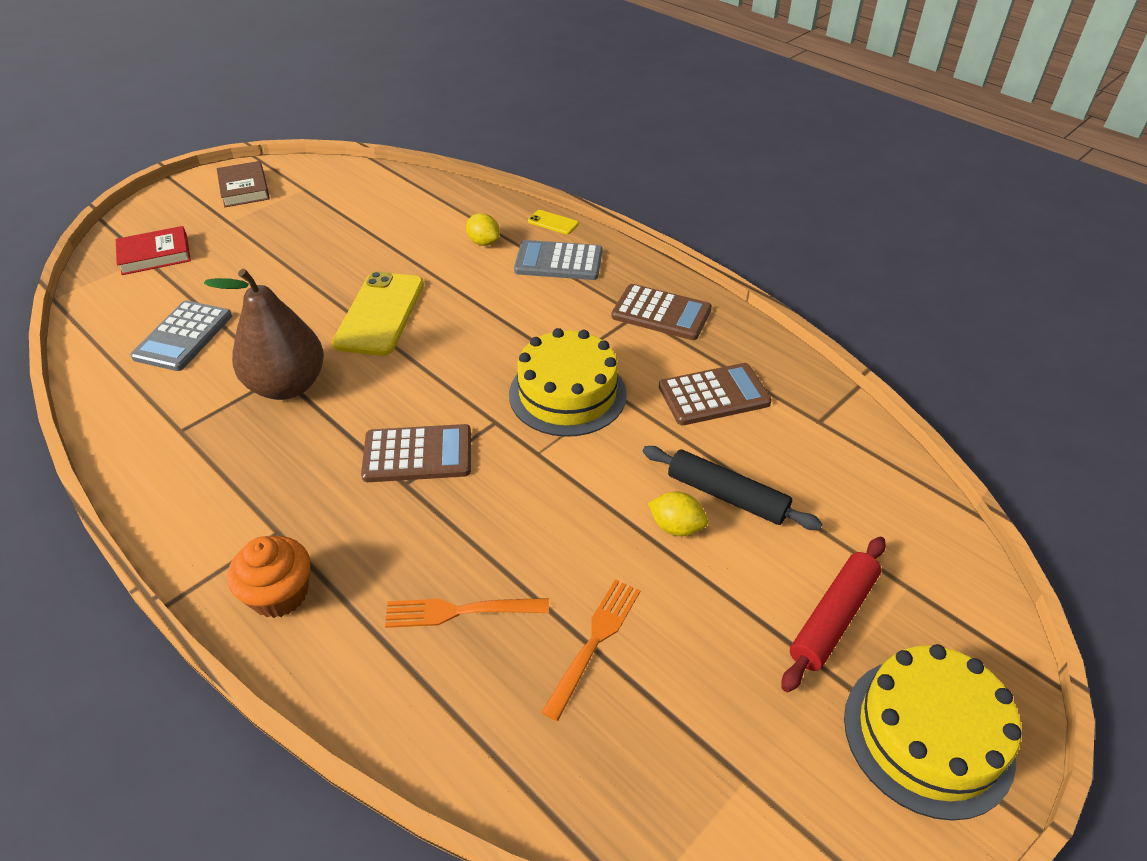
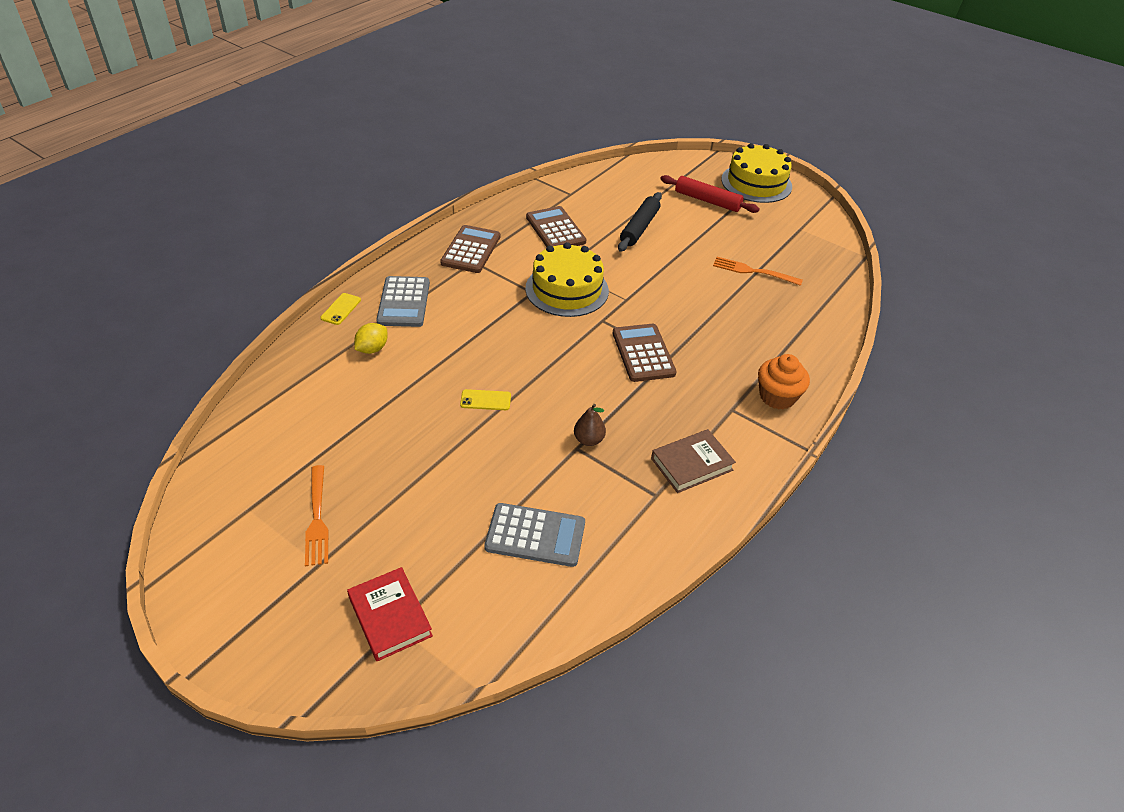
camera: 100 degrees left, 0 degrees up
brown pear [204,269,324,400] -> brown pear [574,404,606,446], size x0.44
brown book [217,161,270,207] -> brown book moved to [651,429,736,493]
yellow phone [332,271,424,356] -> yellow phone [460,389,511,410], size x0.45
orange fork [385,598,549,628] -> orange fork moved to [305,465,329,566]
yellow lemon [648,492,708,536] -> none

